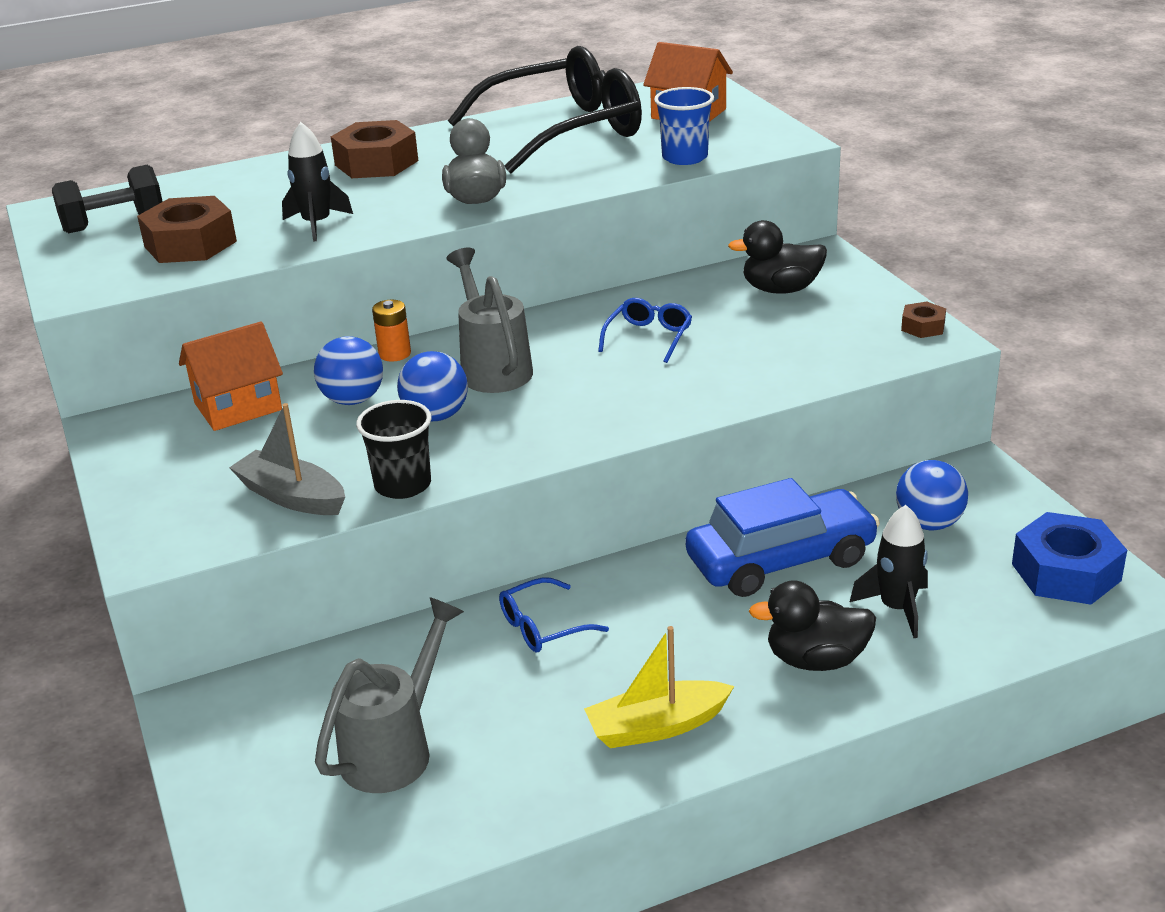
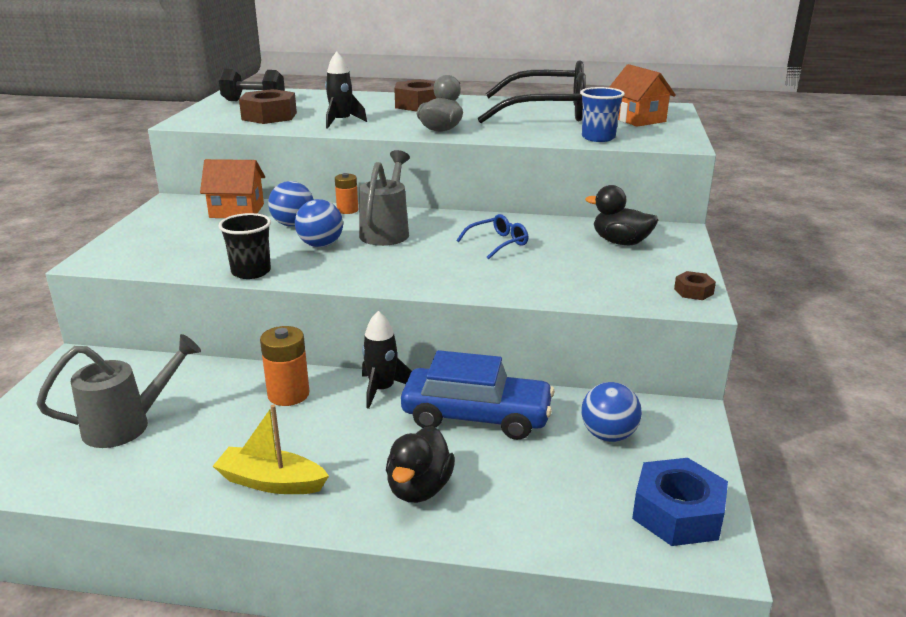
camera: 30 degrees right, 5 degrees down
grey boat [229,403,345,515] -> none
blue glasses [499,577,609,652] -> orange battery [260,326,309,406]
black duck [749,580,876,671] -> black duck turned 105 degrees counterclockwise [386,426,455,503]
black rocket [850,505,928,638] -> black rocket moved to [362,311,412,409]

